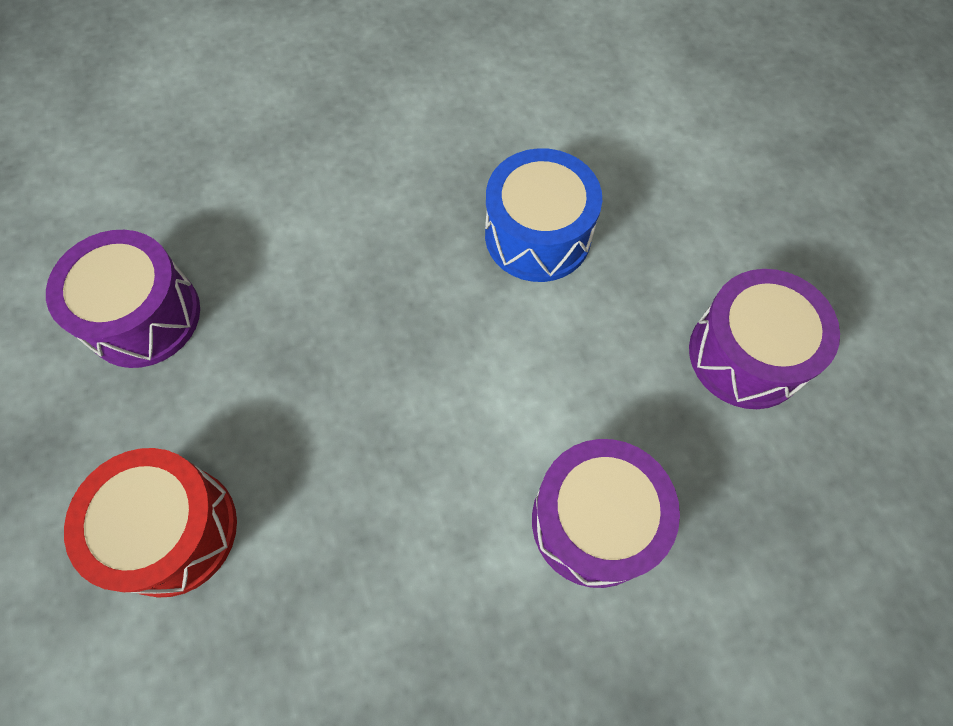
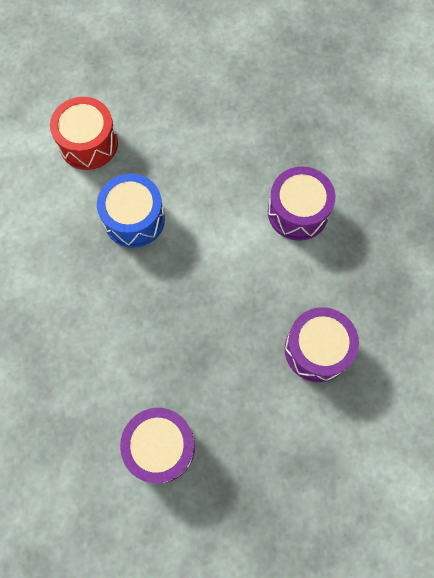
camera: 85 degrees left, 5 degrees up
red drum [64,448,237,597] -> red drum moved to [50,97,118,170]
purple drum [689,269,840,409] -> purple drum moved to [285,307,359,382]

